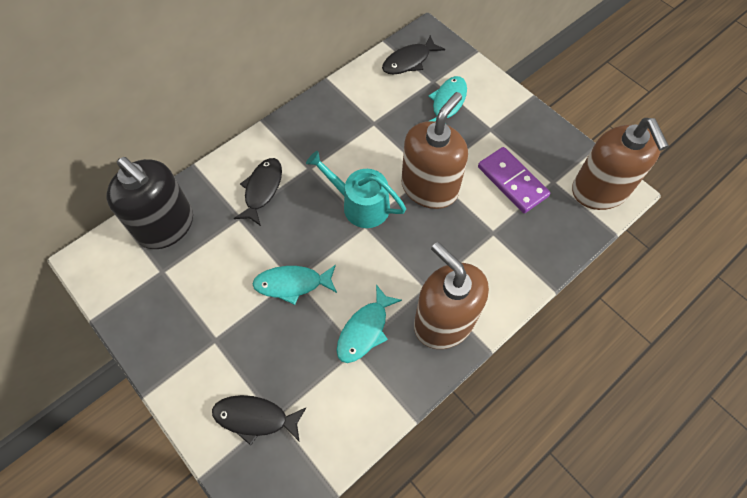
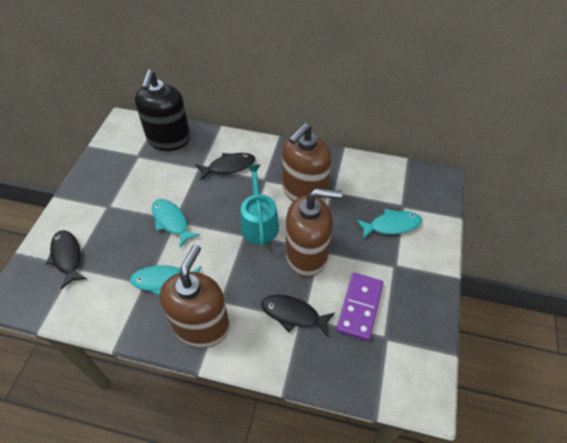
camera: 55 degrees right, 10 degrees down
black fish [382,35,445,75] -> black fish moved to [261,295,335,337]
brown soap dispenser [572,118,669,210] -> brown soap dispenser moved to [282,123,331,202]

